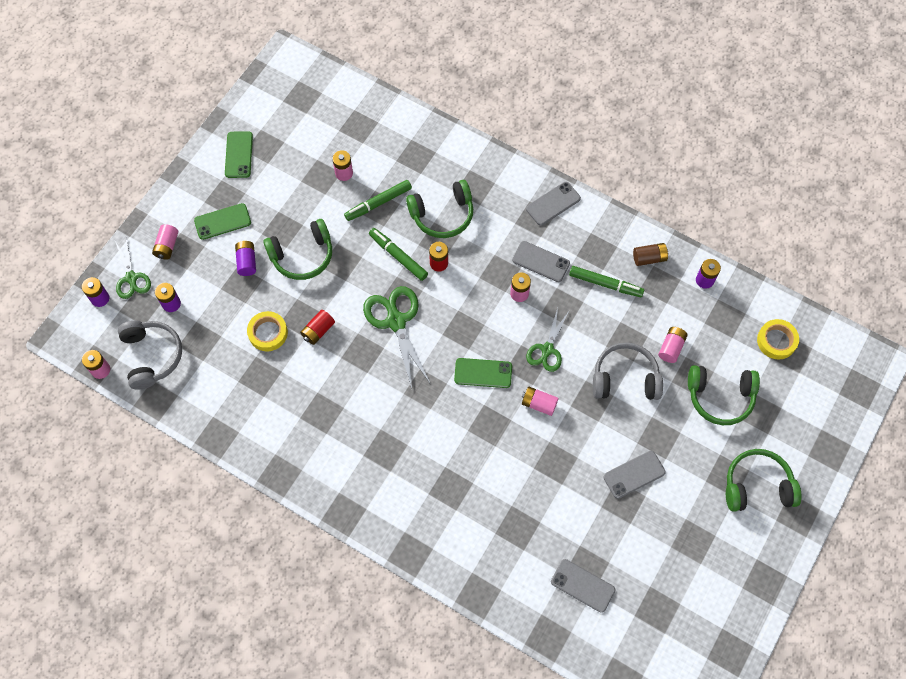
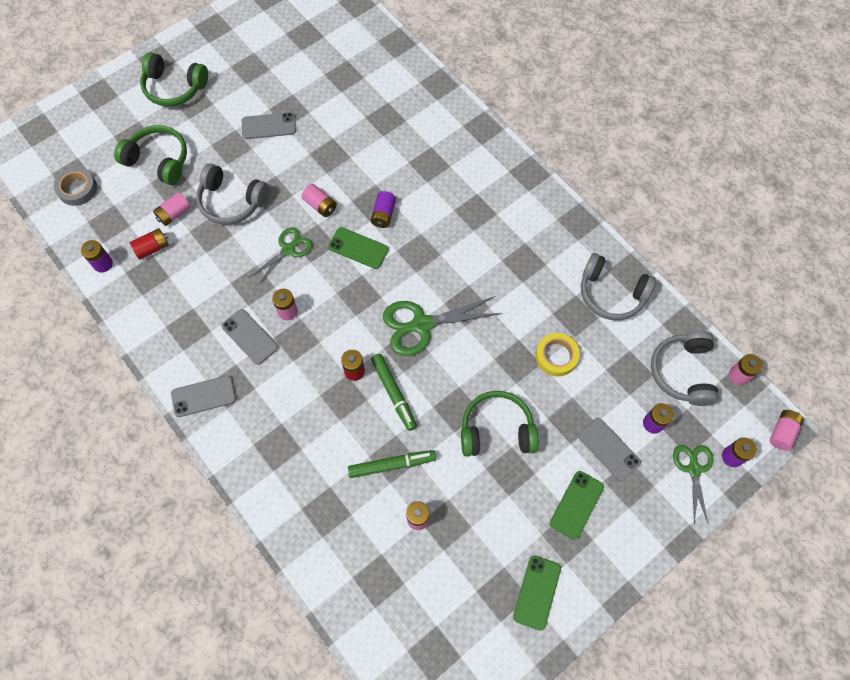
camera: 160 degrees left, 0 degrees up
pink battery [152,224,178,260] -> pink battery moved to [770,410,804,451]
green phone [194,203,251,240] -> green phone turned 60 degrees counterclockwise [550,471,604,540]
purple battery [235,241,256,276] -> purple battery moved to [371,191,396,228]
red battery [300,310,335,345] -> red battery moved to [130,228,169,260]
green scissors [363,286,430,389] -> green scissors turned 75 degrees clockwise [383,296,502,356]
green headphones [406,180,473,238] -> none
grey phone [551,559,615,613] -> grey phone moved to [578,418,641,481]
green marker [569,266,644,297] -> none
brown battery [633,243,669,266] -> none
yellow tape [757,319,799,360] -> grey tape [54,167,97,206]
none -> grey headphones [581,253,656,320]

